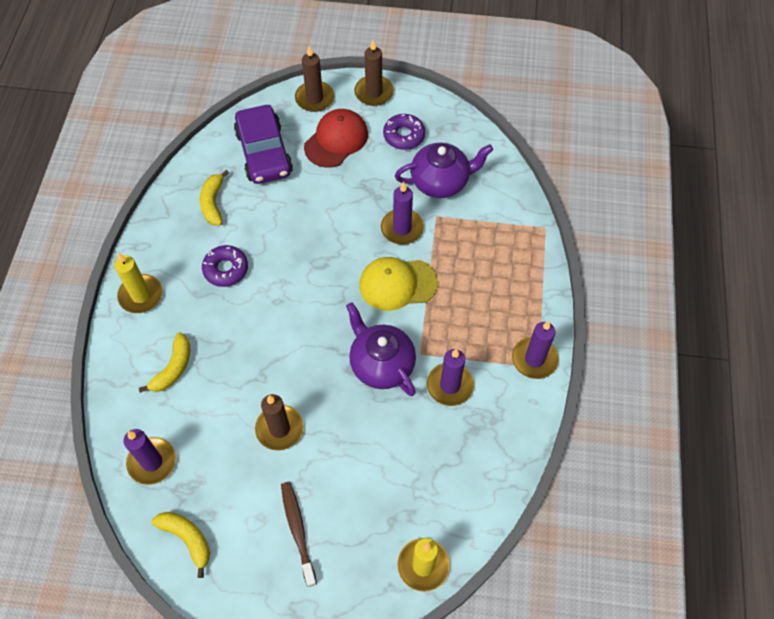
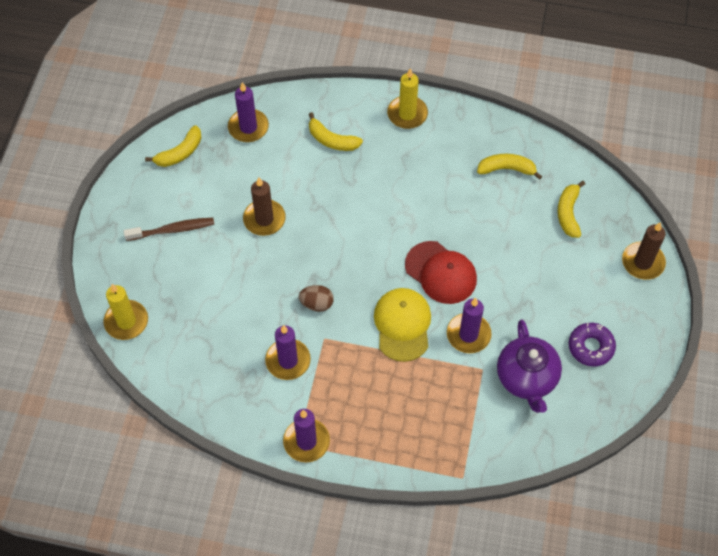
camera: 95 degrees right, 0 degrees up
purple donut [202,245,248,287] -> none
purple car [234,105,293,184] -> yellow banana [557,181,585,238]
red cap [304,109,368,168] -> red cap moved to [405,241,477,304]
purple teapot [346,302,416,396] -> brown egg [299,285,334,312]
brown candle [354,40,394,106] -> none

